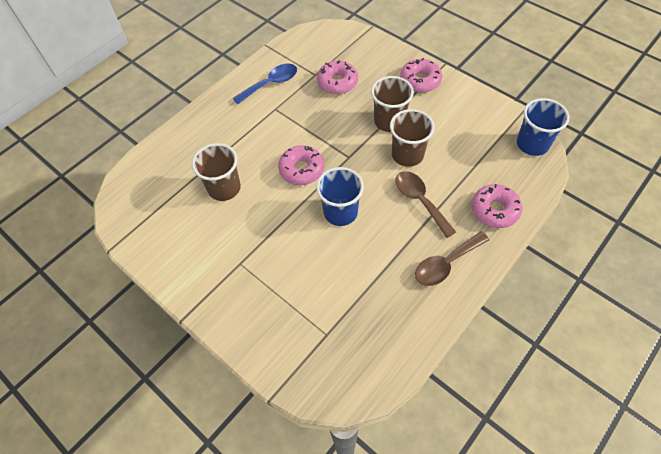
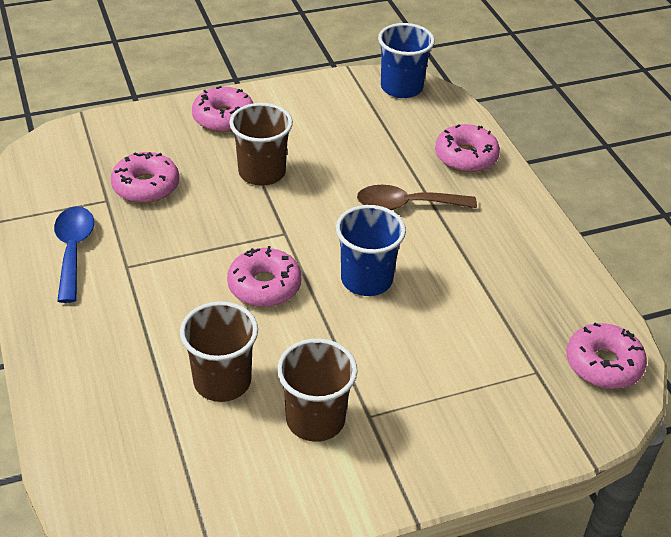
camera: 65 degrees left, 15 degrees down
brown cup [390,109,435,167] -> brown cup moved to [277,338,358,442]
brown spoon [415,231,489,286] -> none
none -> pink donut [566,323,647,389]

